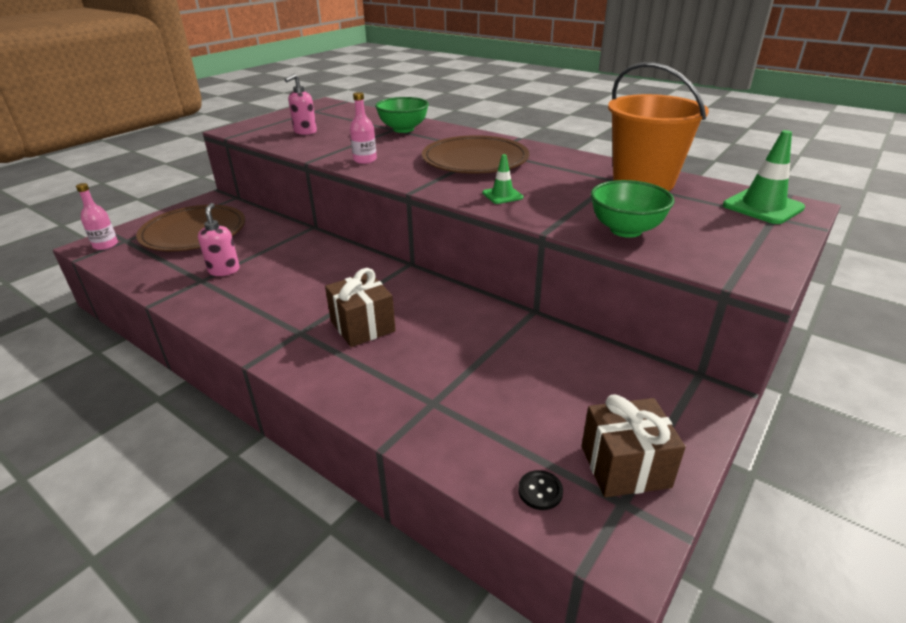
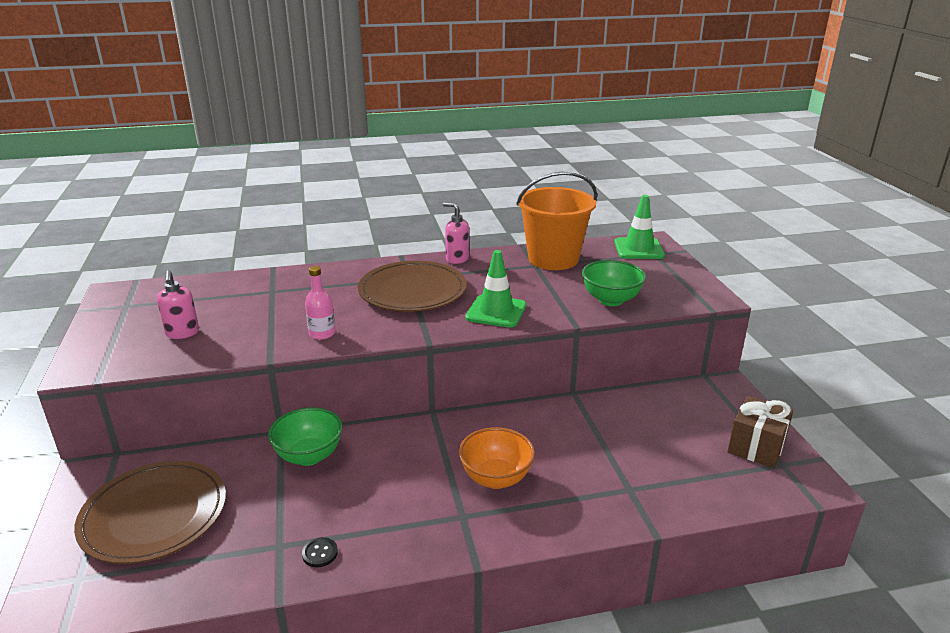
camera: 50 degrees left, 5 degrees down
pink bottle [76,183,118,250] -> none
pink soap dispenser [198,203,240,276] -> pink soap dispenser moved to [443,202,469,264]
brown gift [325,268,396,347] -> orange bowl [459,427,535,489]
green bowl [375,97,429,133] -> green bowl moved to [268,407,343,466]
green traffic cone [482,154,523,204] -> green traffic cone [465,250,526,328], size x1.72
black button [518,470,563,510] -> black button moved to [302,537,338,567]

